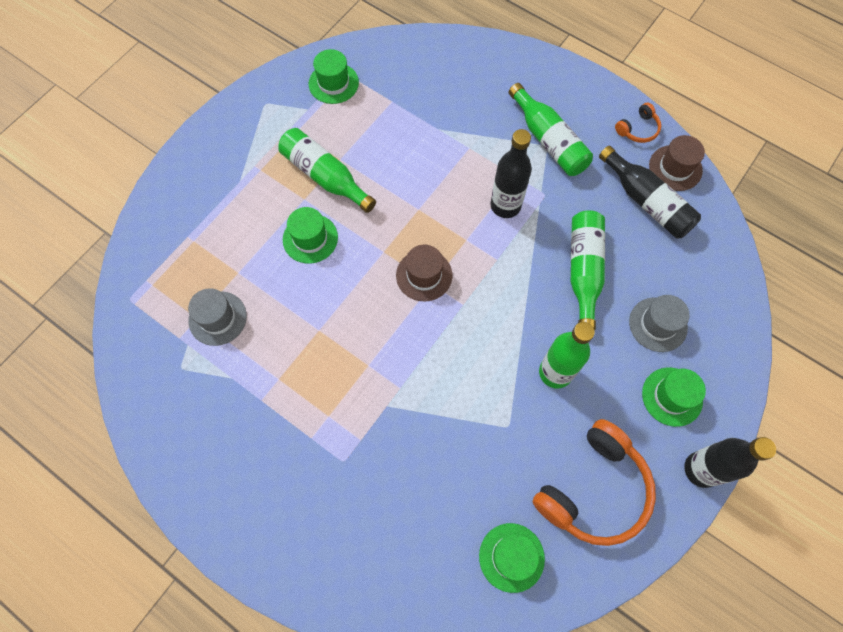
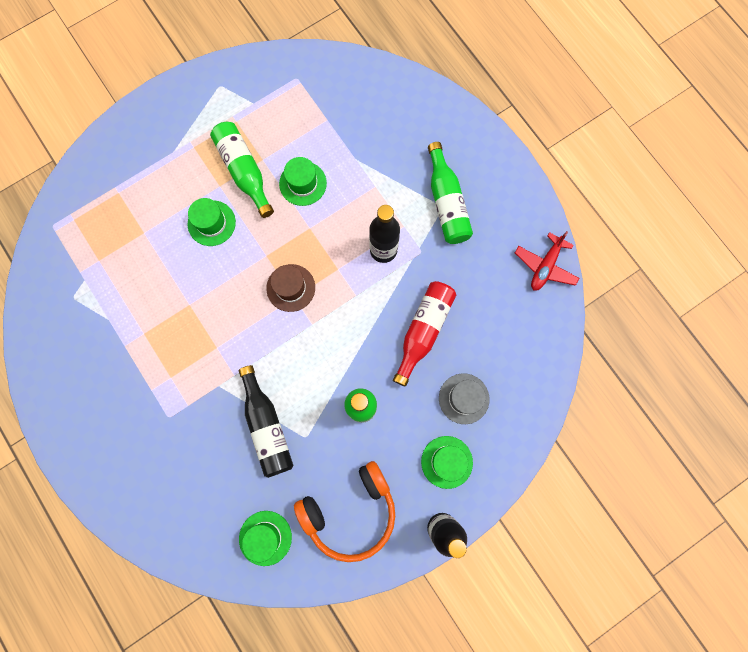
camera: 20 degrees right, 10 degrees up
grey hat [188,288,247,346] -> none
green hat [309,49,359,104] -> green hat moved to [279,157,327,206]
green bottle [571,210,605,331] -> red bottle [393,281,456,387]
black bottle [599,146,701,238] -> black bottle moved to [239,365,293,478]
orange headphones [615,103,661,143] -> none
brown hat [649,135,705,191] -> red plane [515,231,579,291]

